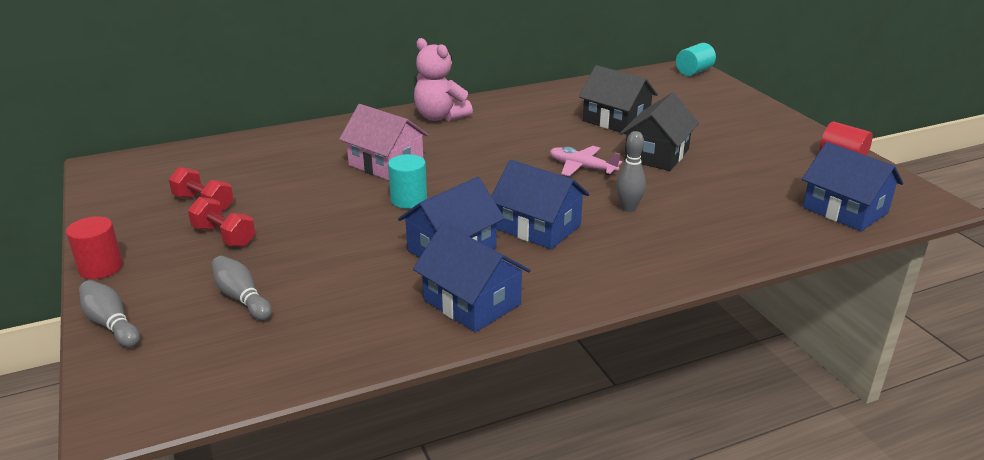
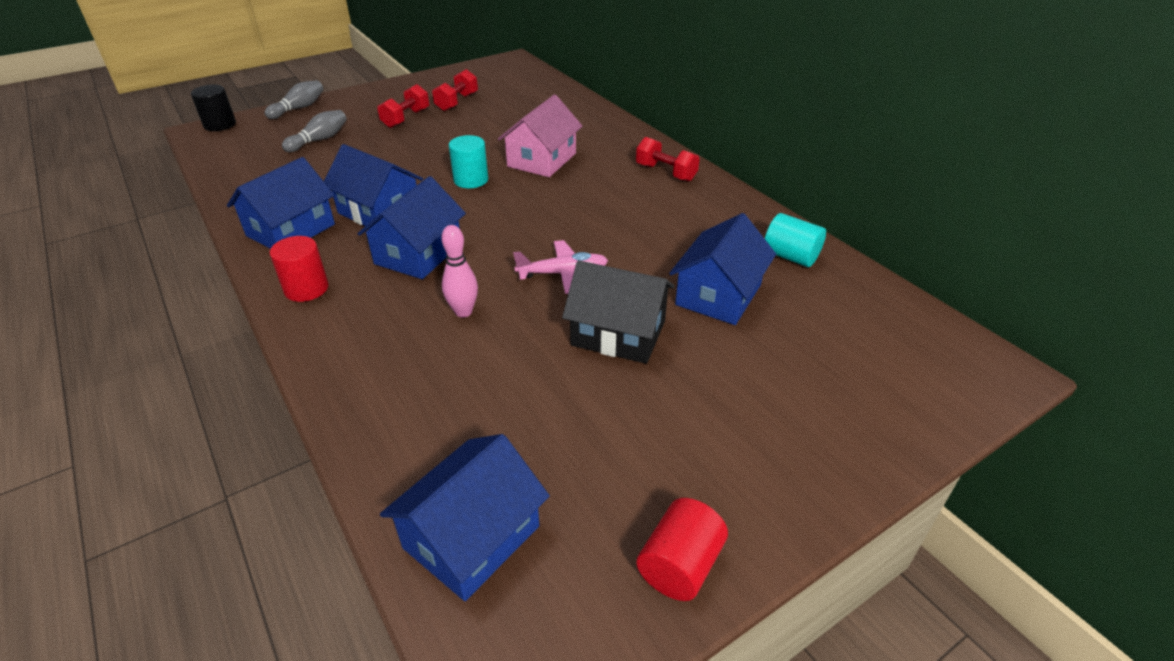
camera: 80 degrees right, 10 degrees up
red cylinder [66,216,123,279] -> red cylinder moved to [270,236,328,302]
pink teddy bear [414,38,473,121] -> red dumbbell [636,137,700,182]
pink plane [550,146,622,176] -> pink plane turned 60 degrees clockwise [513,240,608,294]
black house [579,65,658,134] -> blue house [669,213,776,325]
grey bowling pin [616,131,646,212] -> pink bowling pin [441,225,478,317]
turquoise cylinder [676,43,716,76] -> turquoise cylinder moved to [765,213,826,267]
none -> black cylinder [191,85,236,131]

